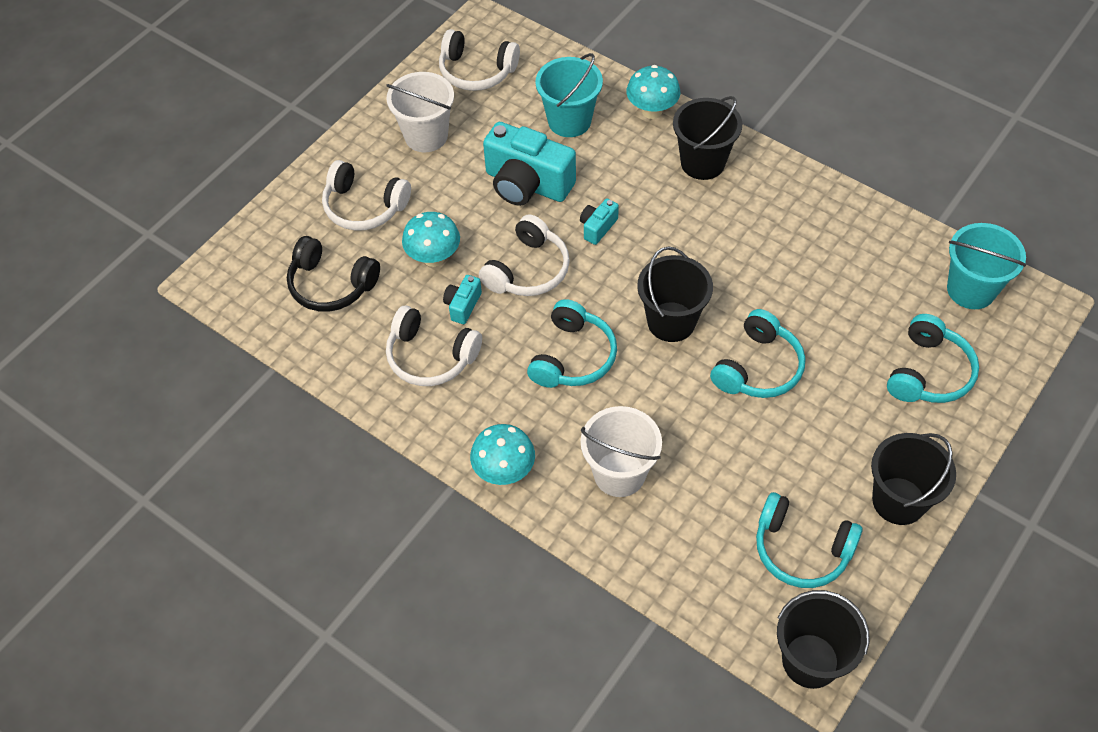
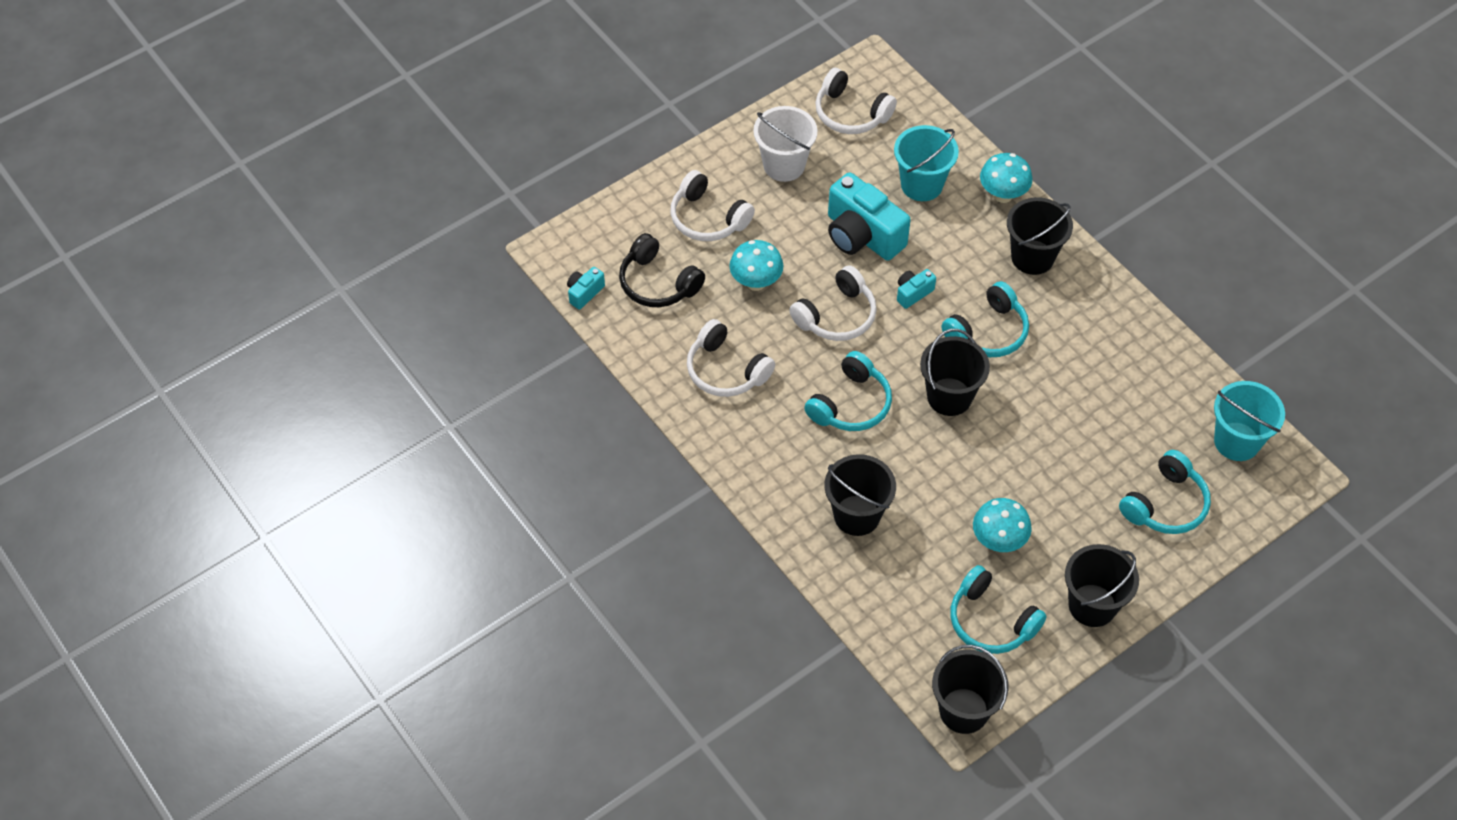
camera: 15 degrees right, 0 degrees up
turquoise camera [443,275,482,324] -> turquoise camera moved to [567,267,605,310]
turquoise mushroom [470,424,535,485] -> turquoise mushroom moved to [973,498,1032,552]
white bucket [581,406,662,497] -> black bucket [824,454,896,536]
turquoise headphones [710,309,805,398] -> turquoise headphones moved to [942,281,1029,357]

